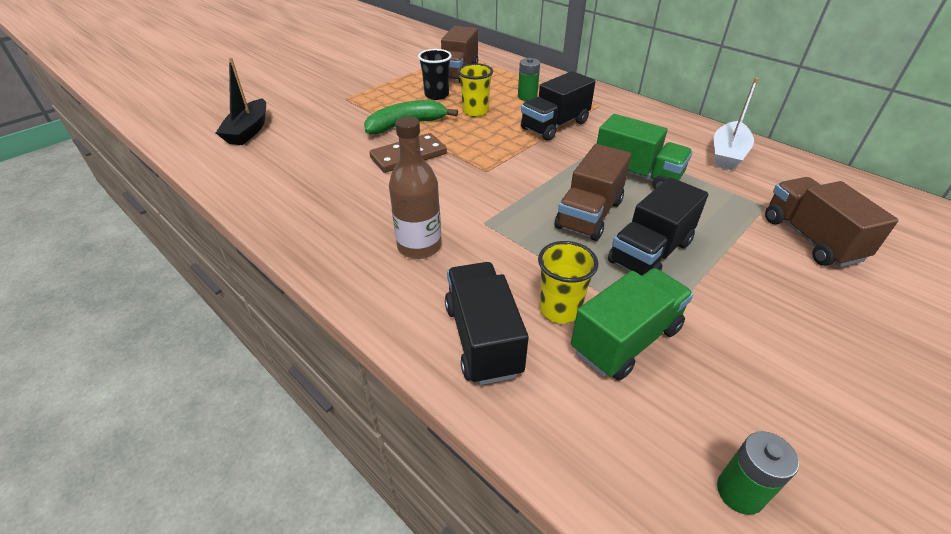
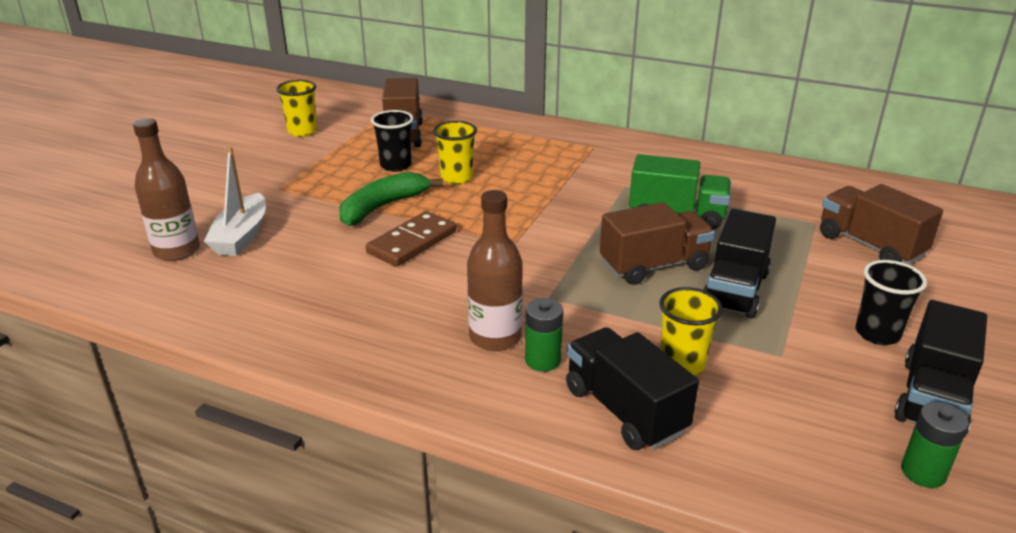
camera: 20 degrees left, 10 degrees down
black boat [216,57,266,145] -> brown bottle [133,118,200,261]
green battery [518,58,540,101] -> green battery moved to [525,298,563,372]
black truck [521,71,596,141] -> black truck moved to [894,300,987,437]
brown truck [555,144,632,241] -> brown truck turned 120 degrees counterclockwise [600,202,715,285]
green truck [571,268,694,380] -> none
white boat [714,78,759,170] -> white boat moved to [204,146,266,256]
none -> yellow cup [276,80,317,137]
none -> black cup [856,260,927,345]

